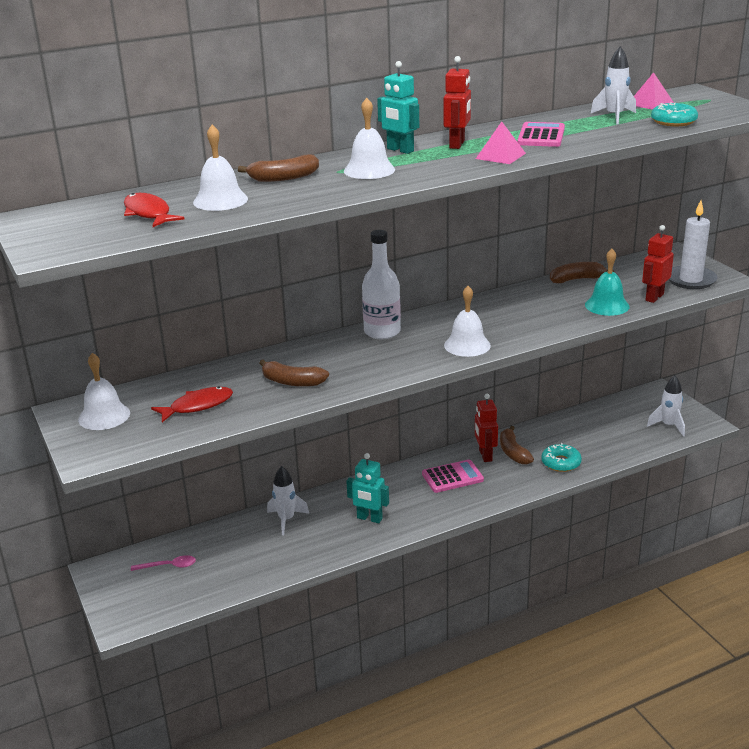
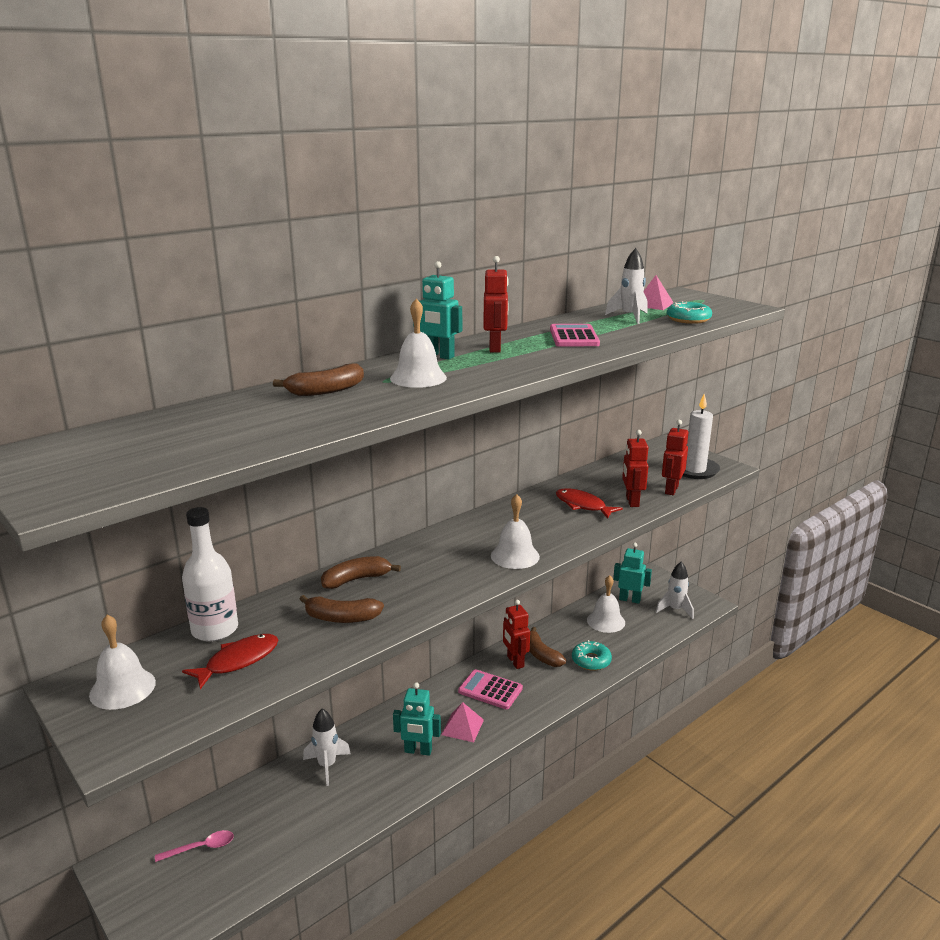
camera: 15 degrees left, 5 degrees down
red fish [124,193,184,227] -> red fish moved to [556,489,623,518]
white bell [193,125,248,211] -> white bell moved to [587,575,625,633]
white bottle [362,230,401,339] -> white bottle moved to [182,507,238,642]
pink calculator [422,460,484,493] -> pink calculator turned 120 degrees counterclockwise [458,669,523,709]
pink pyramid [476,122,526,164] -> pink pyramid moved to [441,702,484,742]
brown banana [550,262,614,283] -> brown banana moved to [321,556,401,589]
turquoise bell [585,249,630,316] -> red robot [622,430,648,507]
none -> turquoise robot [613,543,652,604]

